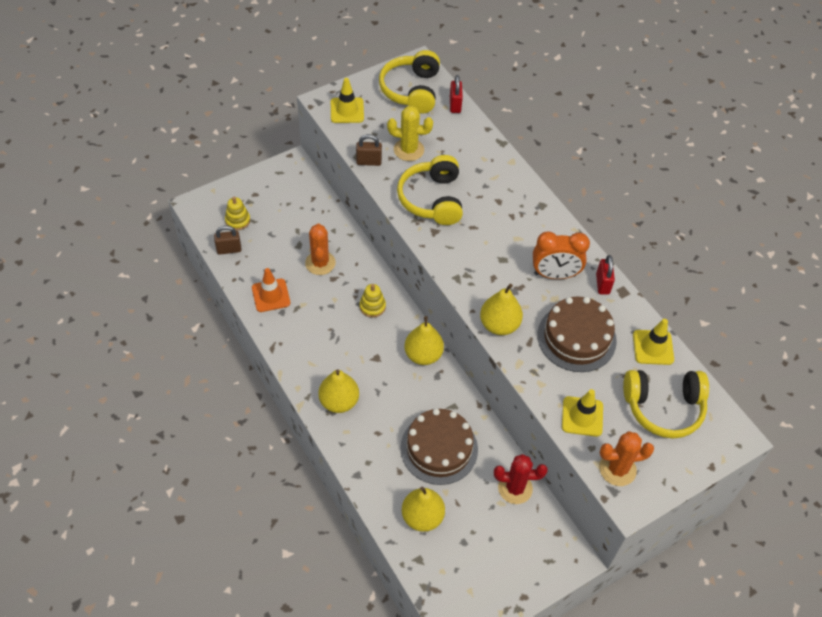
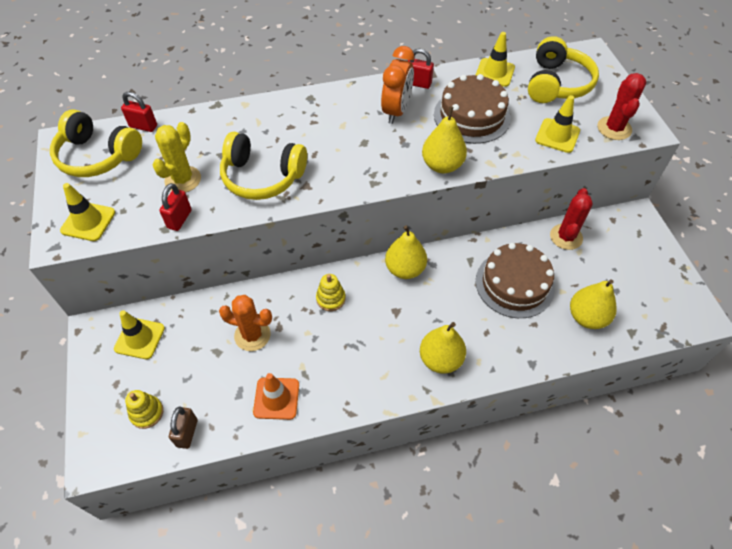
camera: 70 degrees left, 0 degrees up
brown padlock [356,134,382,166] -> red padlock [159,183,192,231]
orange cactus [599,431,654,486] -> red cactus [597,73,646,140]
none -> yellow traffic cone [114,310,165,359]

